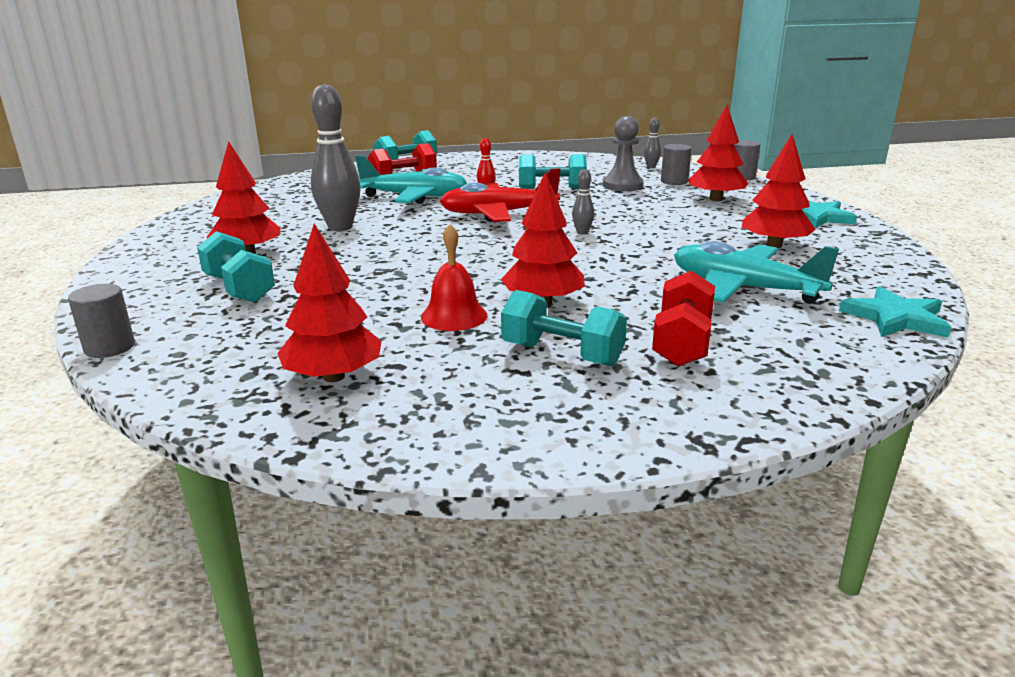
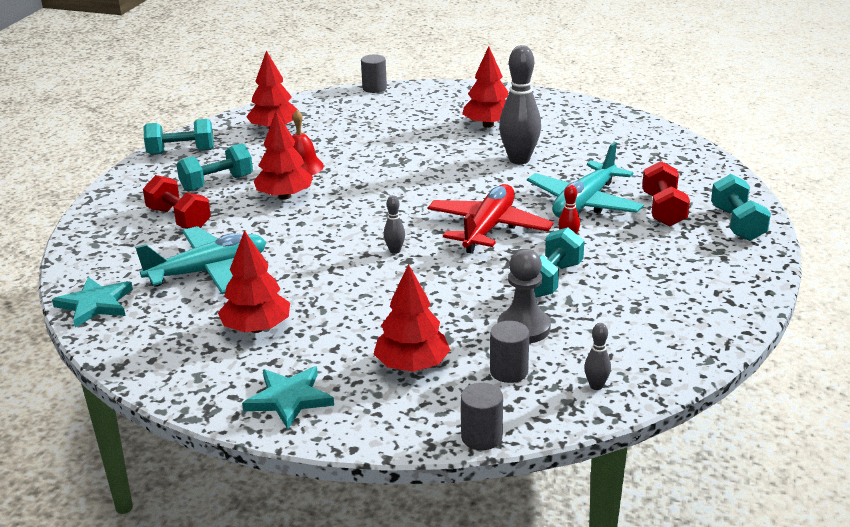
camera: 120 degrees right, 5 degrees up
turquoise dumbbell [197,231,275,303] -> turquoise dumbbell moved to [144,119,214,155]

